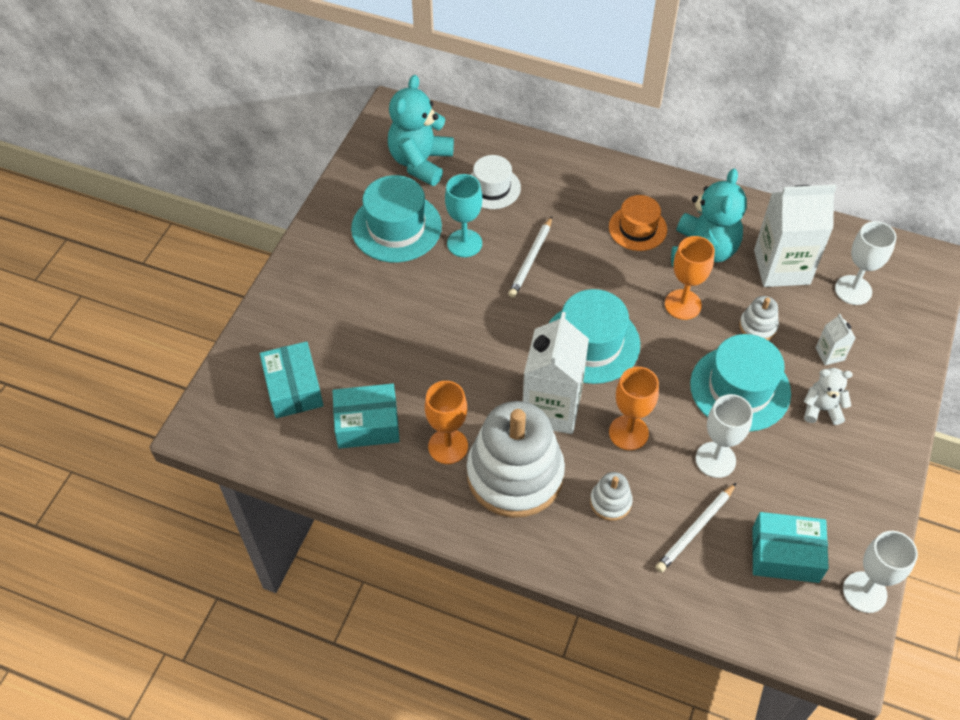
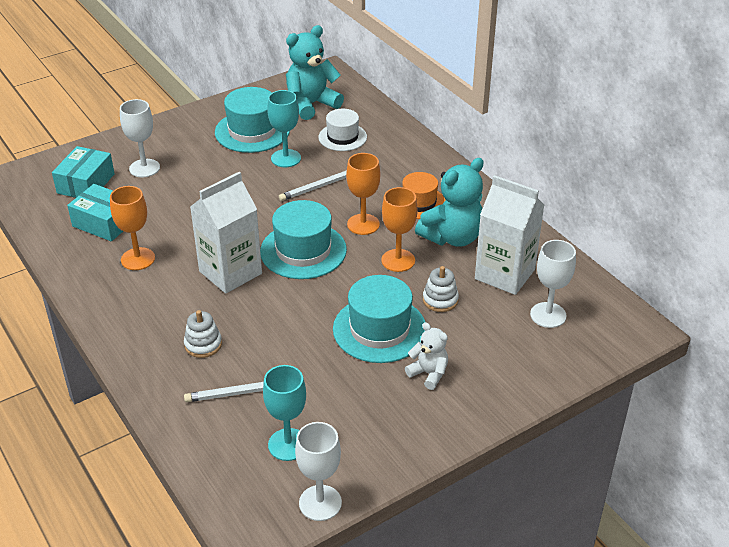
camera: 35 degrees right, 15 degrees down
white stacking toy [467,401,565,518] -> none
orange goblet [609,367,659,450] -> orange goblet moved to [346,153,380,235]
white goblet [695,394,753,478] -> white goblet moved to [120,99,160,177]
turquoise box [752,512,829,583] -> turquoise goblet [263,365,306,461]
white carton [816,314,856,365] -> none

